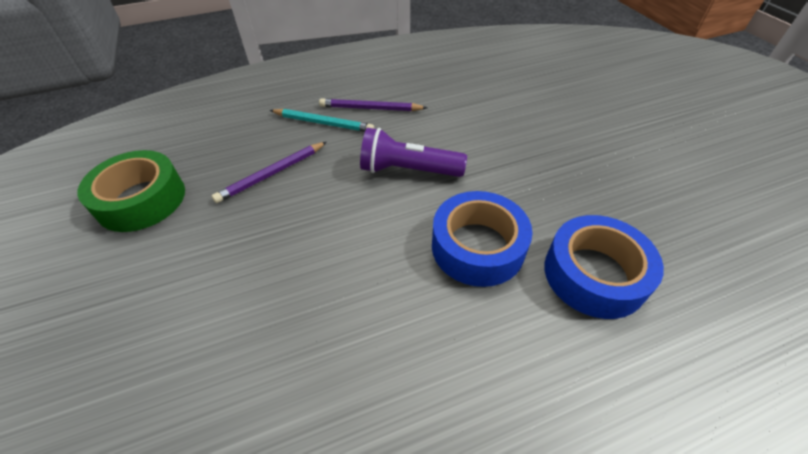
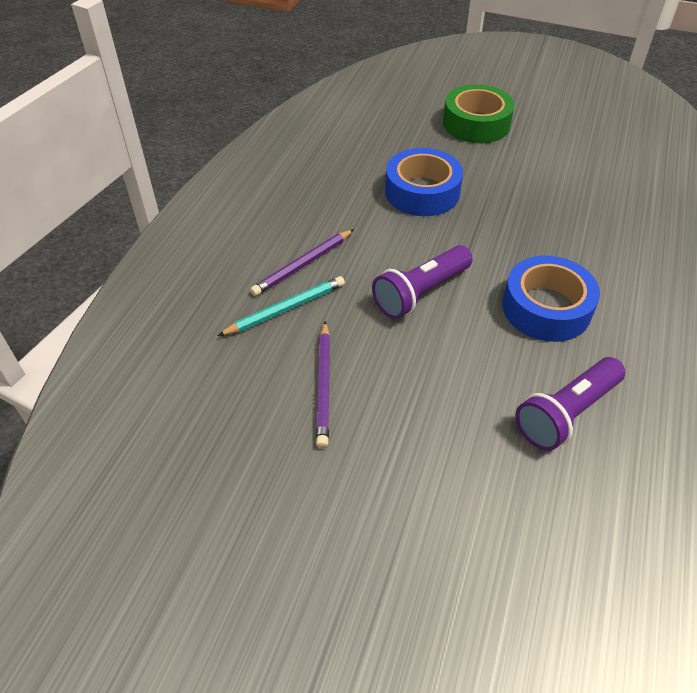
camera: 50 degrees left, 0 degrees up
green tape [77,150,185,232] -> green tape moved to [443,84,515,143]
blue tape [544,215,664,319] -> blue tape moved to [385,148,463,216]
none -> purple flashlight [516,357,625,451]

